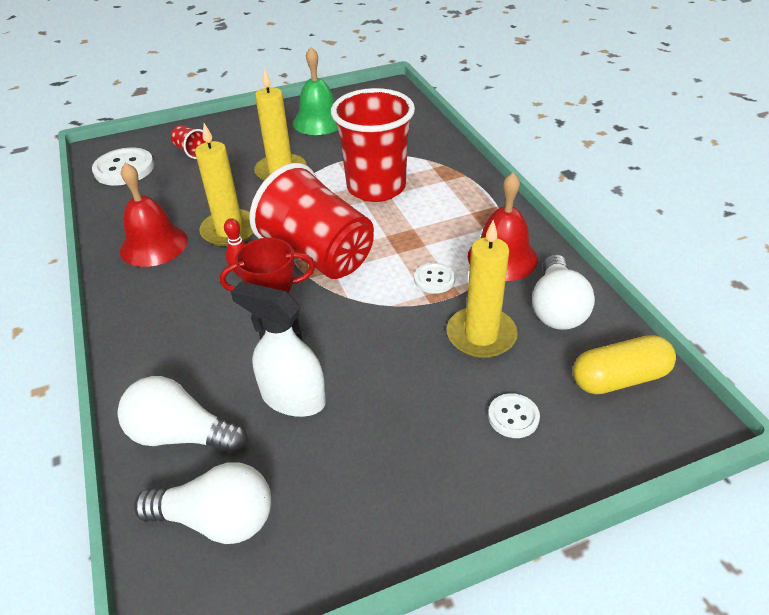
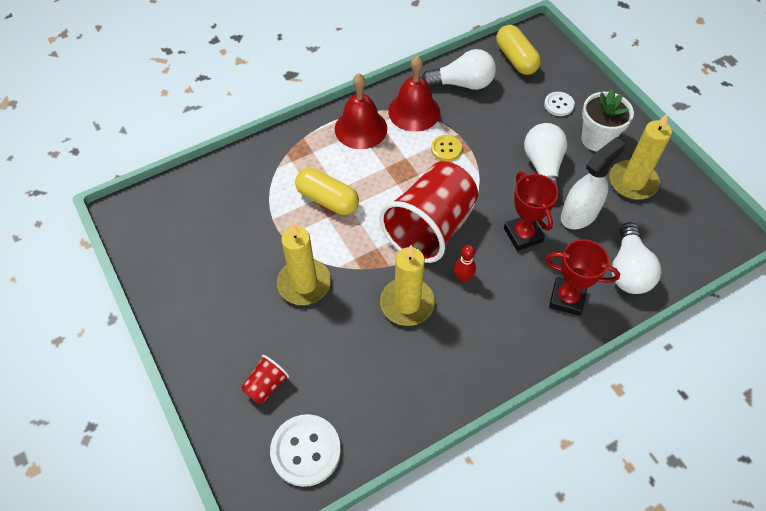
camera: 100 degrees left, 15 degrees up
red bell [120,162,188,267] -> red bell moved to [335,73,387,149]
white light bulb [134,462,271,544] -> white light bulb moved to [524,123,568,196]
white spray bottle [231,281,326,417] -> white spray bottle turned 150 degrees counterclockwise [561,137,625,229]
green bell [293,47,338,135] -> none
red cup [331,88,415,202] -> yellow capsule [295,168,359,215]
white button [414,262,455,294] -> yellow button [431,135,462,161]
yellow candle [447,220,518,358] -> yellow candle moved to [610,113,672,200]
none -> red trophy [545,239,620,316]
none -> white flower pot [581,88,634,152]

